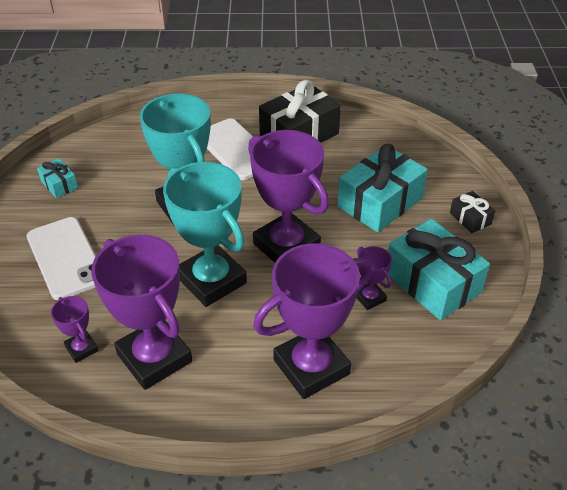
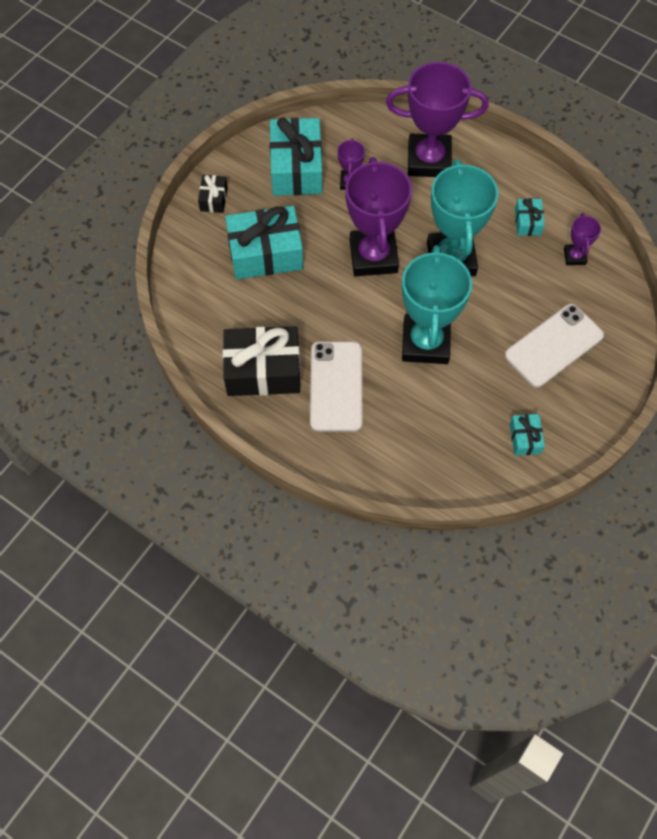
camera: 145 degrees left, 20 degrees up
white phone [27,217,96,300] -> white phone turned 45 degrees clockwise [505,304,604,388]
purple trophy [91,235,192,390] -> turquoise gift [515,198,545,236]

